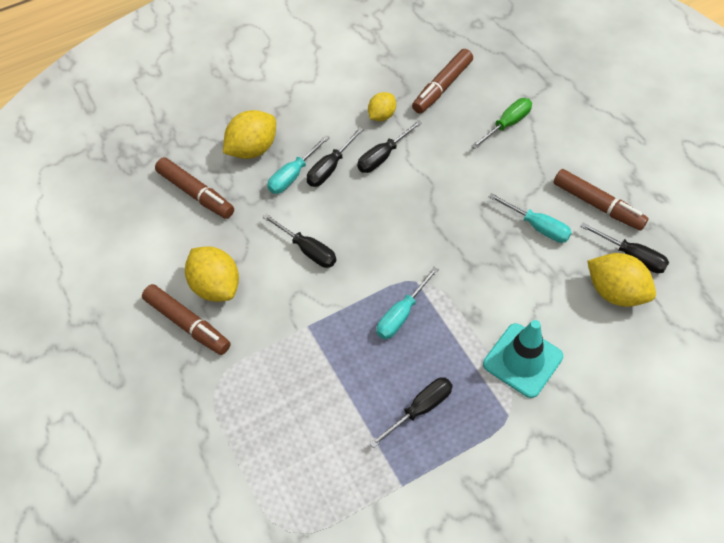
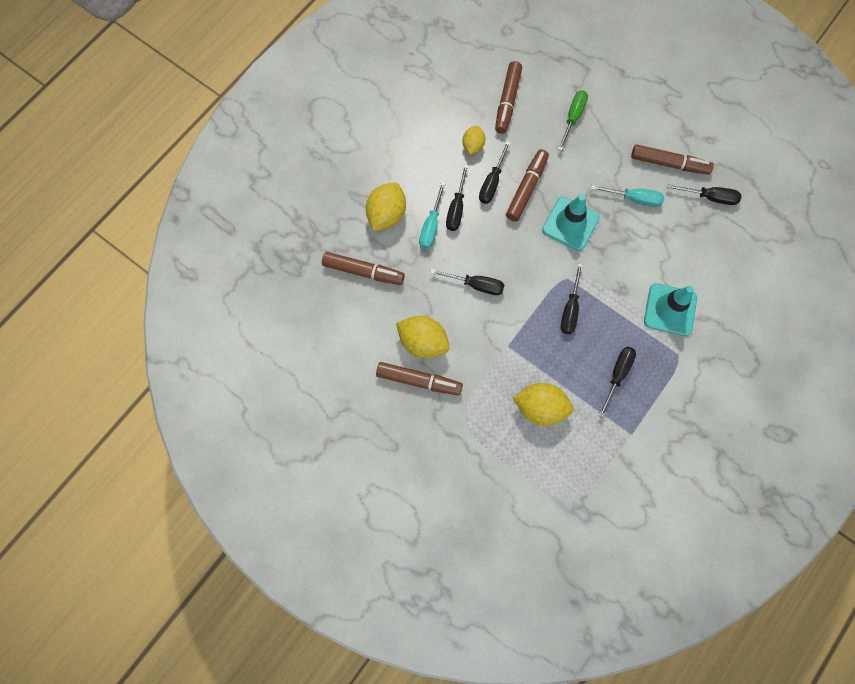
camera: 25 degrees left, 15 degrees up
turquoise screwdriver [377,267,439,339] -> black screwdriver [561,263,583,334]
yellow lemon [587,253,656,307] -> yellow lemon moved to [513,383,574,426]
none -> brown marker [506,149,549,222]
none -> turquoise traffic cone [542,194,600,251]

